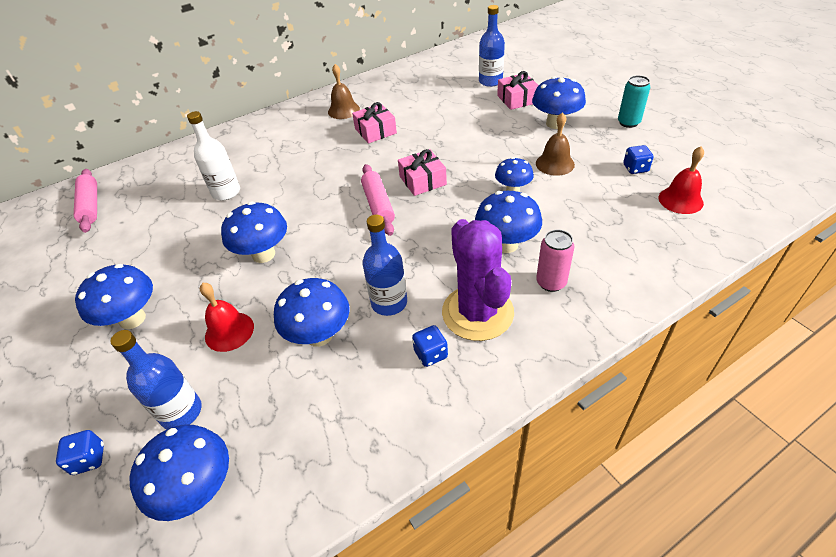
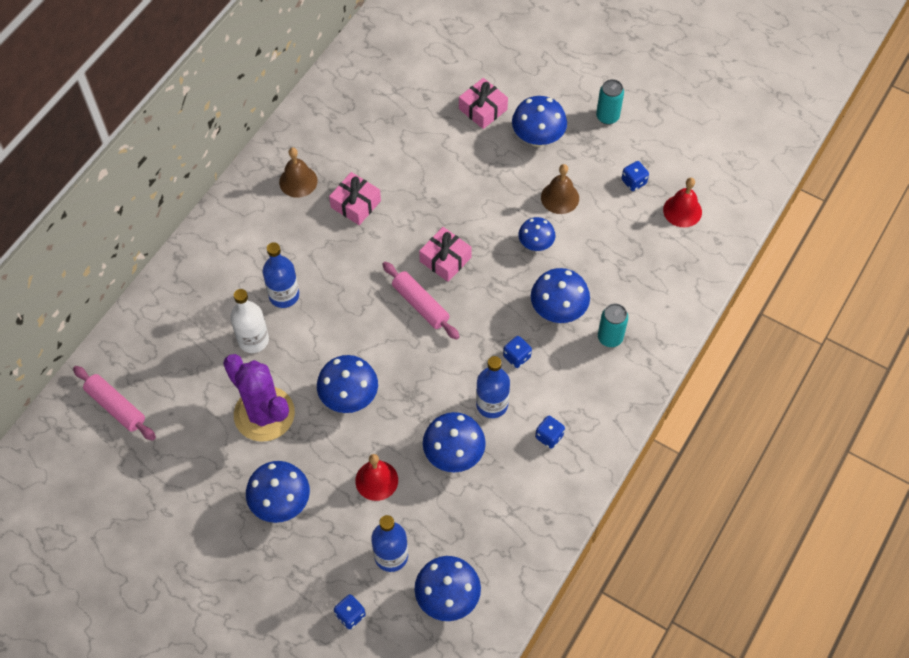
camera: 30 degrees left, 15 degrees up
purple cactus [442,219,514,341] -> purple cactus moved to [223,354,295,442]
blue bottle [479,5,505,87] -> blue bottle moved to [263,242,299,308]
pink can [536,230,575,292] -> turquoise can [598,304,628,347]
none -> blue dice [503,336,532,368]

